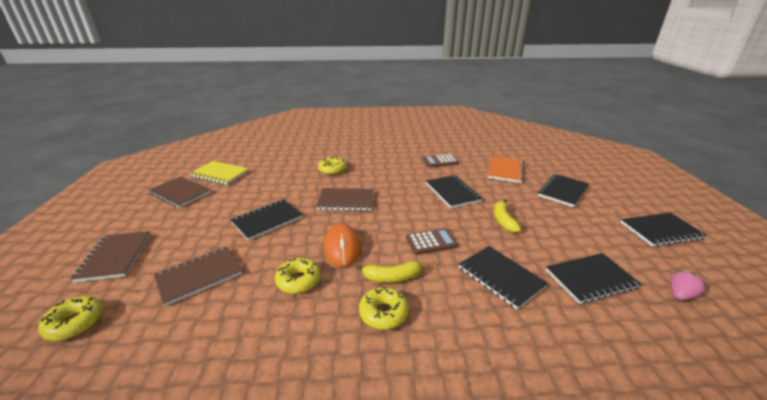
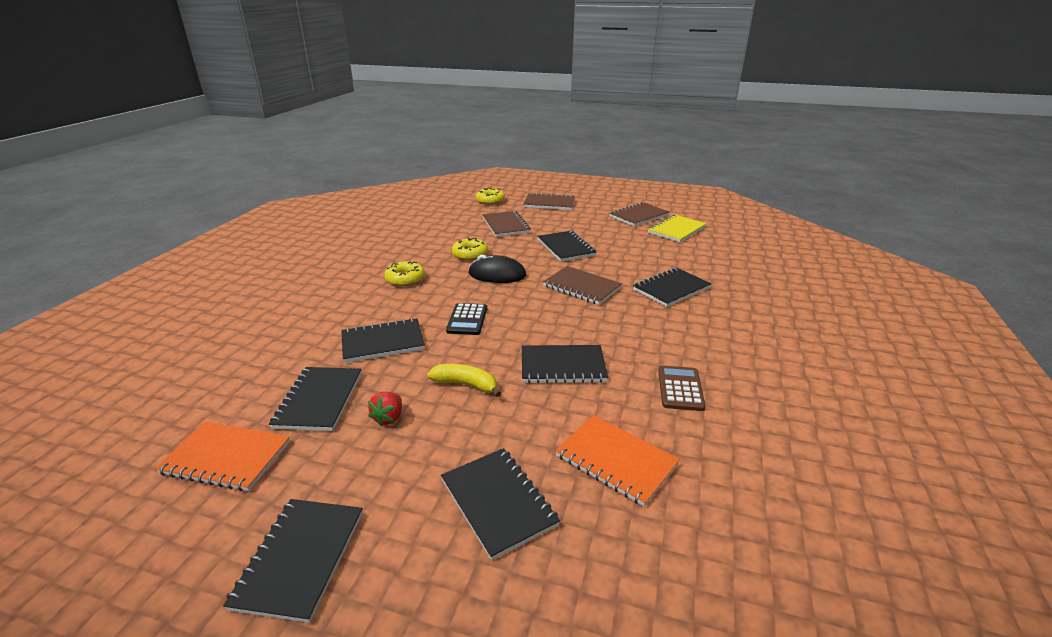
camera: 110 degrees right, 0 degrees up
brown notebook [316,188,374,211] -> brown notebook turned 75 degrees counterclockwise [543,266,622,305]
yellow donut [318,156,347,175] -> black notebook [633,268,711,307]
orange mouse [324,224,361,267] -> black mouse [468,255,526,283]
yellow banana [356,261,422,283] -> none
brown calculator [406,228,458,255] -> black calculator [446,303,487,335]
pink strawberry [670,270,706,300] -> orange notebook [155,421,290,491]
none -> red strawberry [368,392,402,426]

